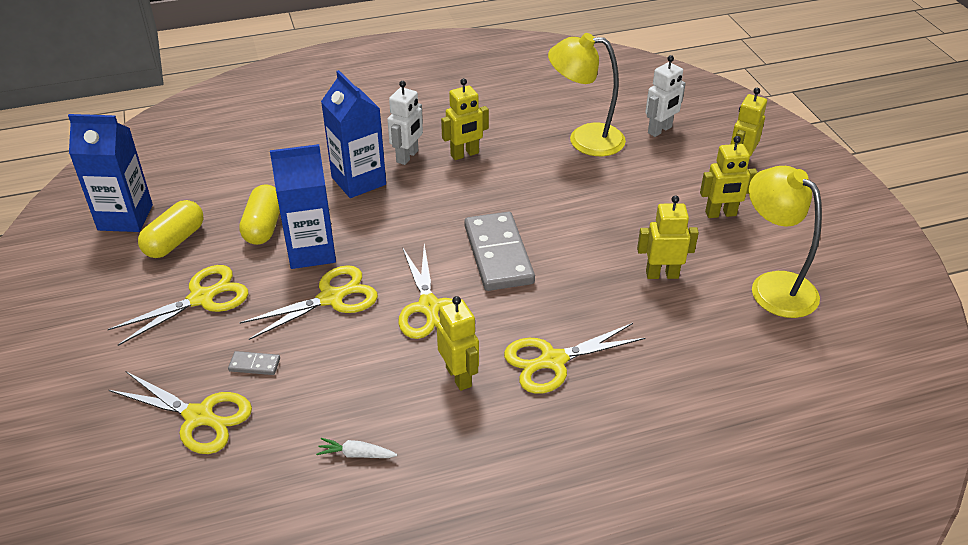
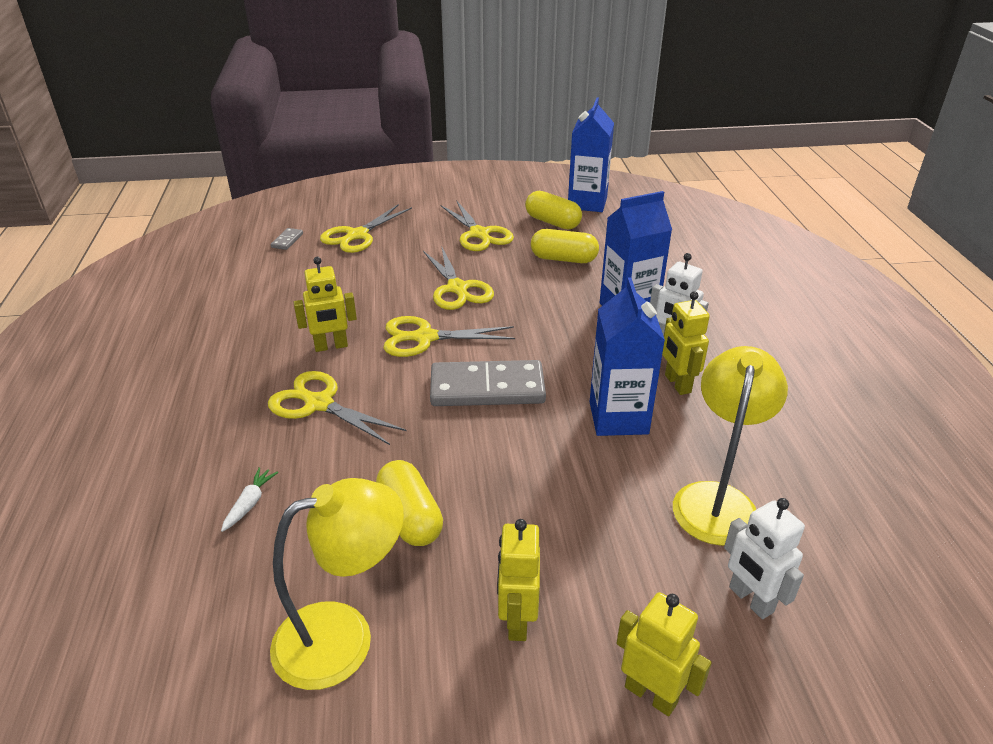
camera: 100 degrees right, 5 degrees down
grey domino [228,351,280,375] -> grey domino moved to [271,228,303,250]
blue carton [270,144,336,269] -> blue carton moved to [589,277,665,436]
white carrot [316,438,397,458] -> white carrot moved to [221,467,278,532]
yellow scissors [504,323,645,394] -> yellow scissors turned 45 degrees counterclockwise [268,371,407,445]
yellow robot [637,195,699,279] -> yellow capsule [376,460,443,546]

